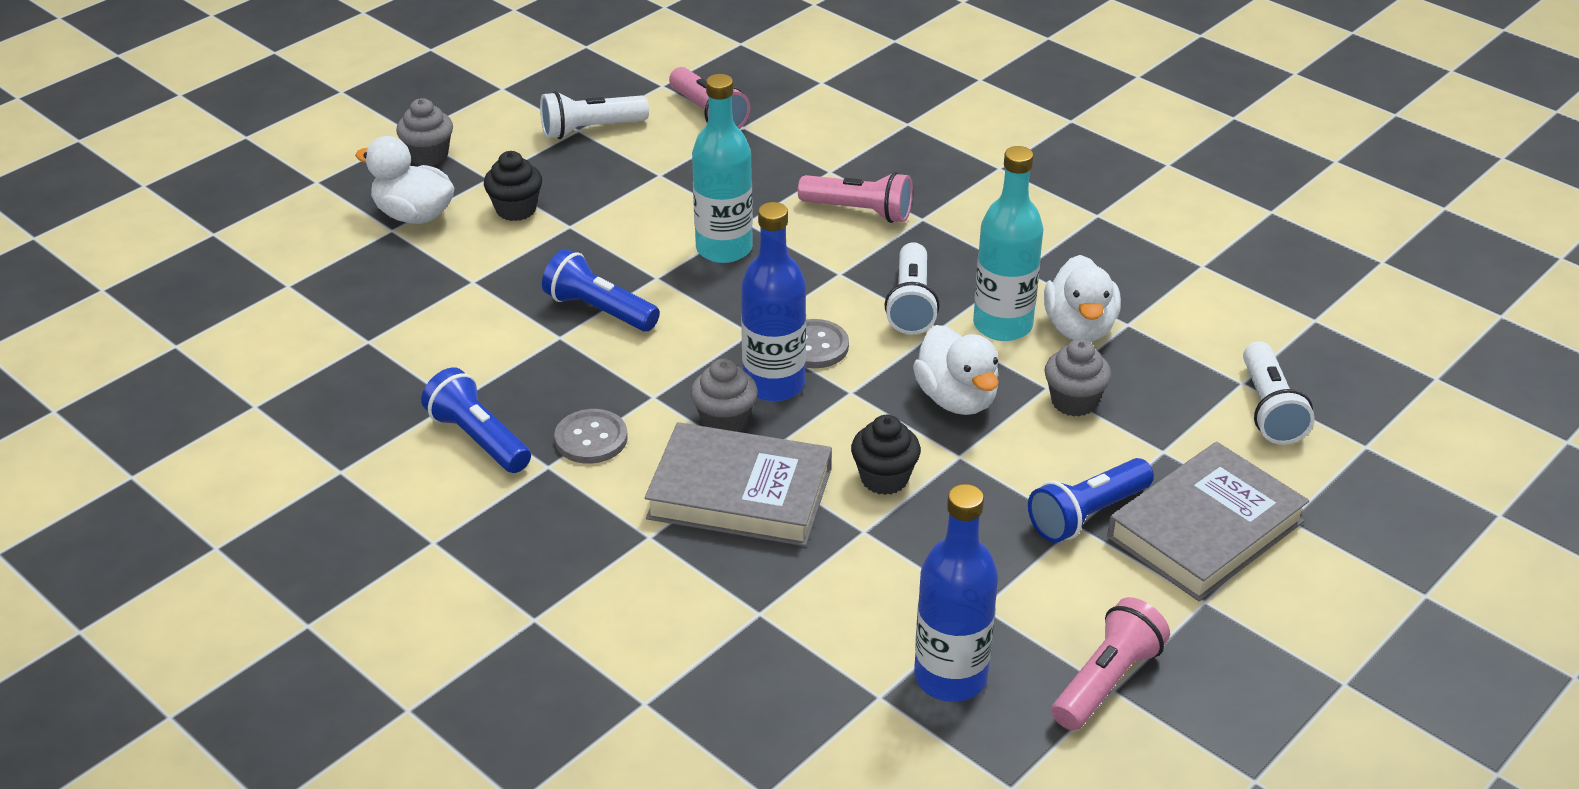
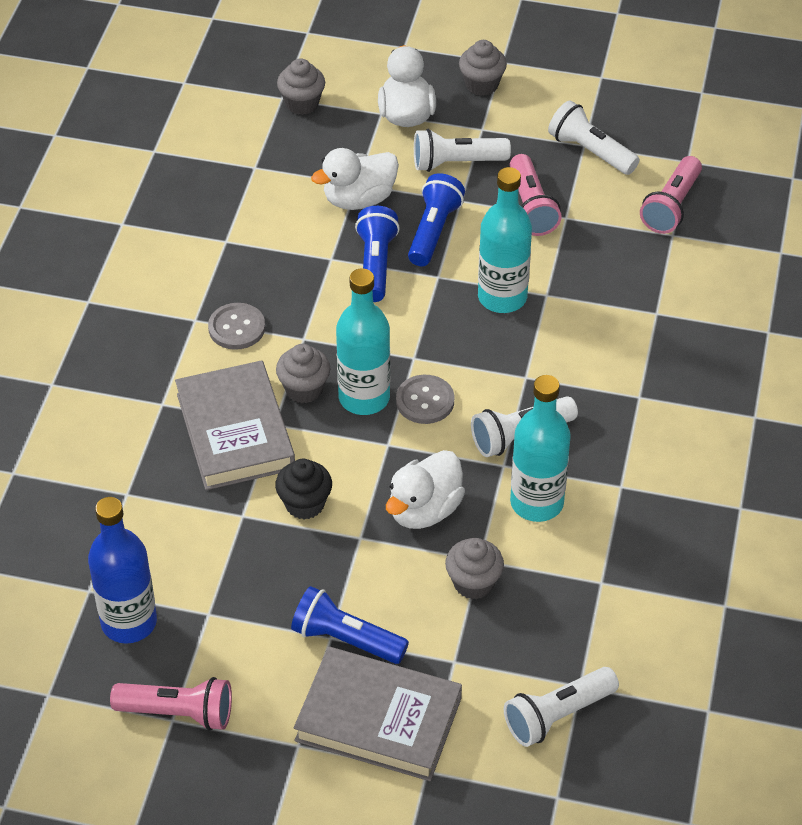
camera: 60 degrees right, 10 degrees up
blue flashlight [421,367,531,473] -> blue flashlight moved to [408,173,465,266]
black cupcake [484,151,542,221] -> white flashlight [414,129,511,172]
blue bottle [741,202,806,402] -> turquoise bottle [336,268,390,415]
pink flashlight [798,172,913,223] -> pink flashlight moved to [509,154,562,236]
white duck [1044,255,1121,342] -> white duck moved to [311,148,399,210]
none -> grey cupcake [277,58,325,115]

